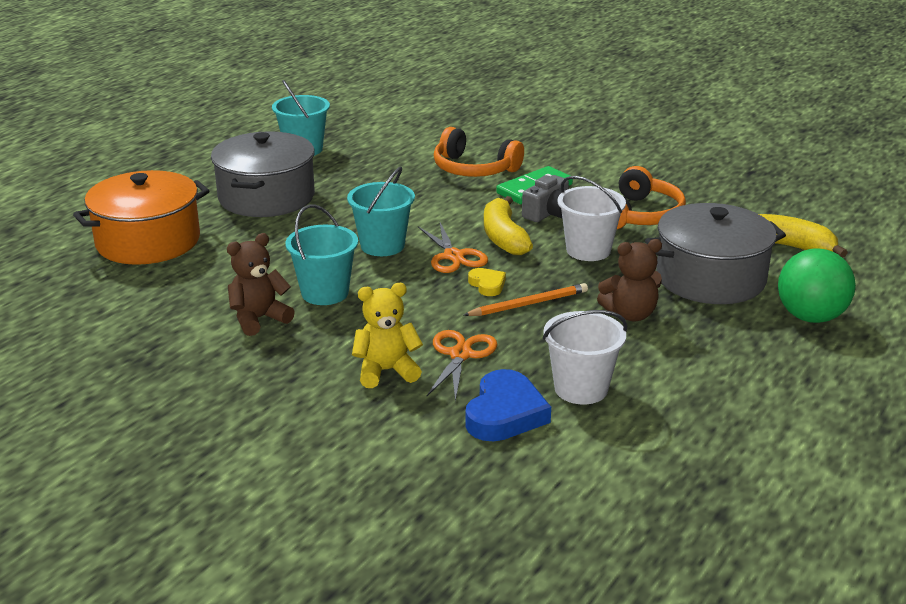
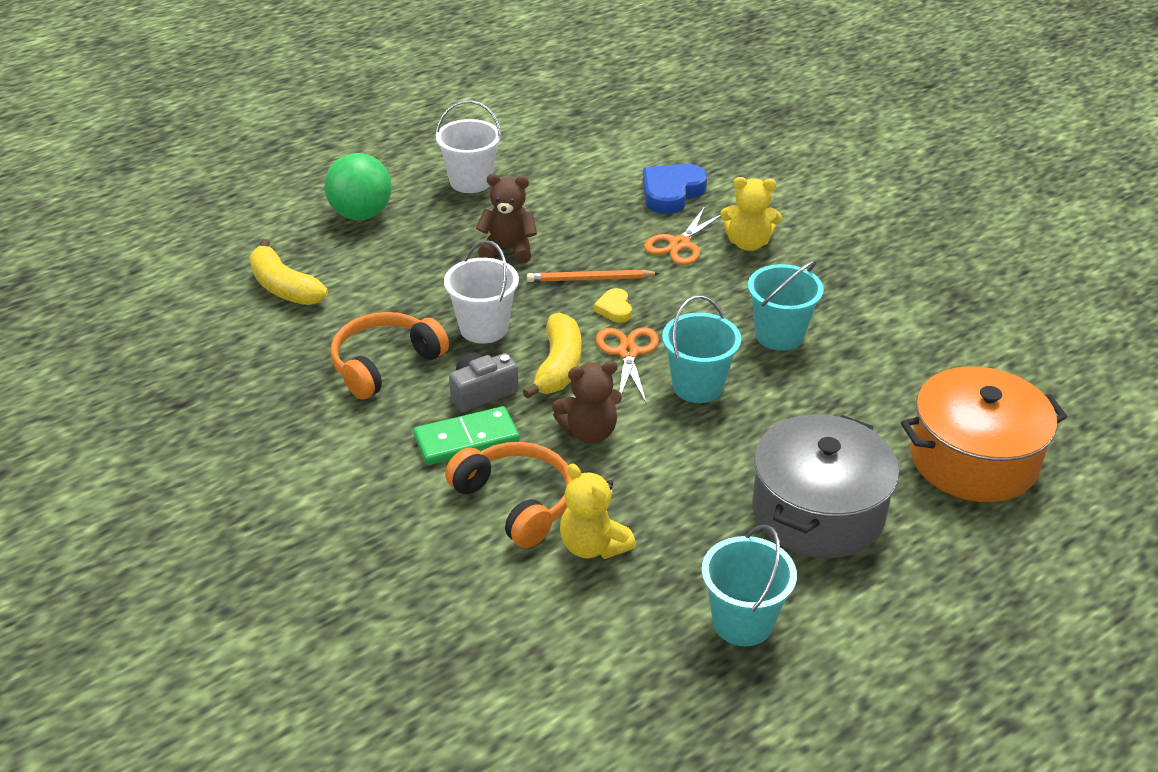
camera: 160 degrees left, 10 degrees up
brown teddy bear [227,233,295,336] -> brown teddy bear moved to [552,361,622,444]
white bucket [543,310,627,405] -> white bucket moved to [436,100,501,193]
grey pot [645,203,786,304] -> none
none -> yellow teddy bear [560,463,636,559]

